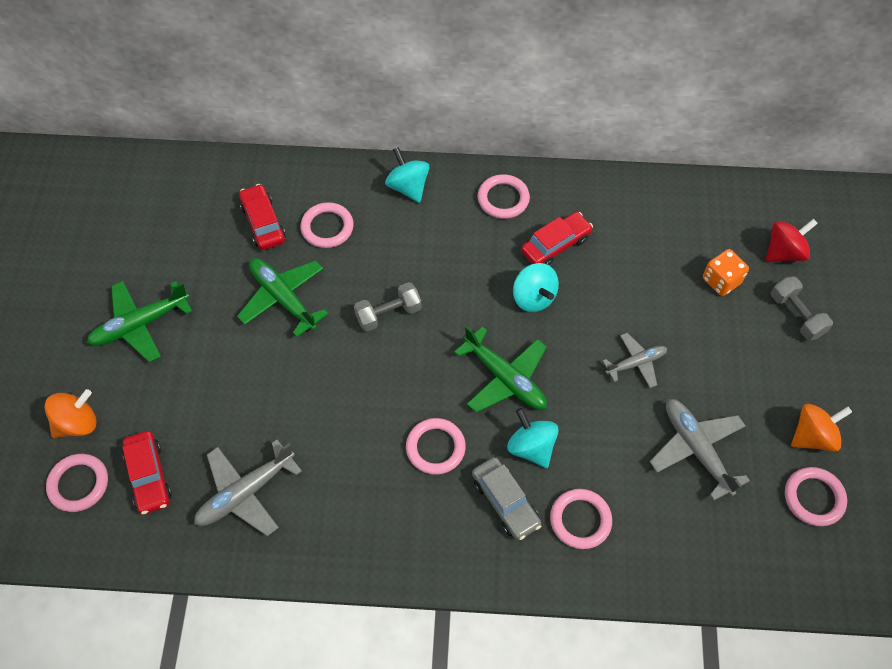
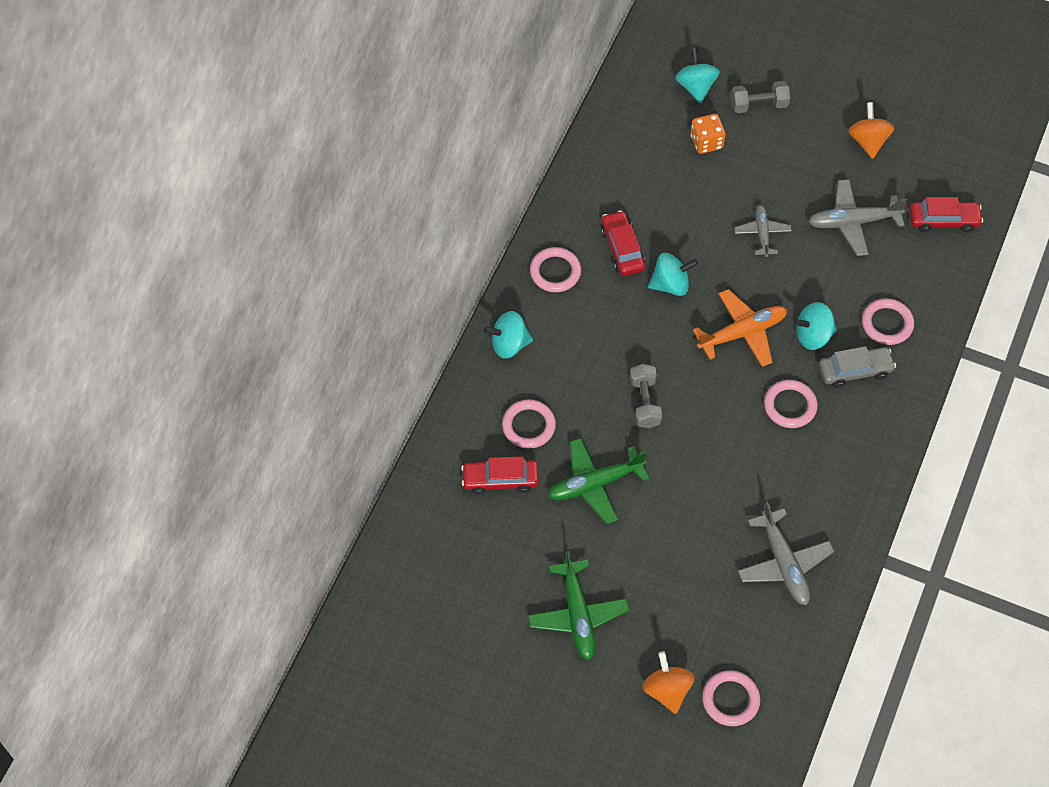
camera: 70 degrees left, 0 degrees up
red car [122,431,172,514] -> red car moved to [910,197,983,232]
green plane [454,326,547,413] -> orange plane [693,289,787,367]
red spinning top [765,219,818,262] -> turquoise spinning top [675,48,720,103]
pink ring [785,467,847,526] -> none

